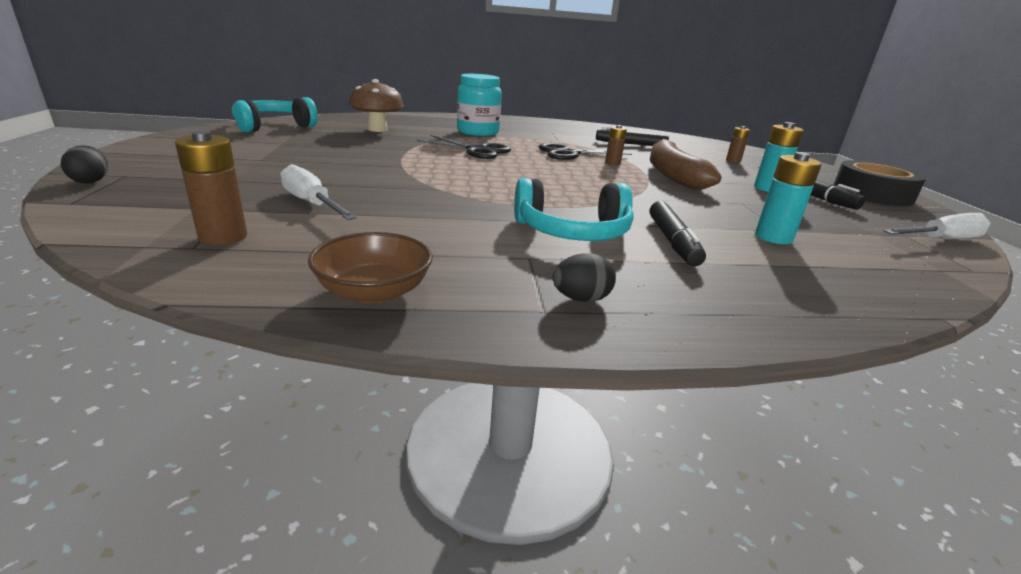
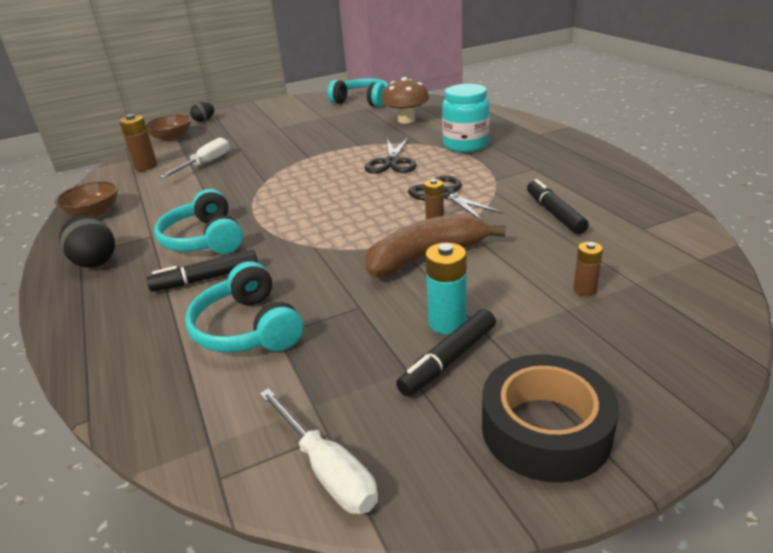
camera: 75 degrees right, 5 degrees up
black egg [552,253,616,302] -> black egg [59,215,115,268], size x1.65
turquoise battery [755,152,822,244] -> turquoise headphones [185,261,303,352]
none -> brown bowl [145,115,191,141]

